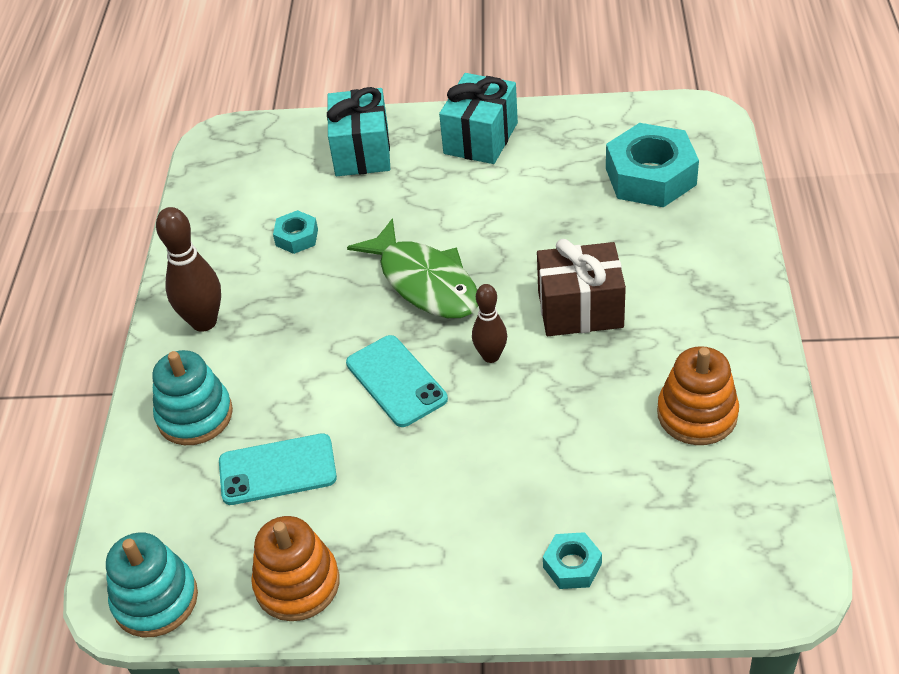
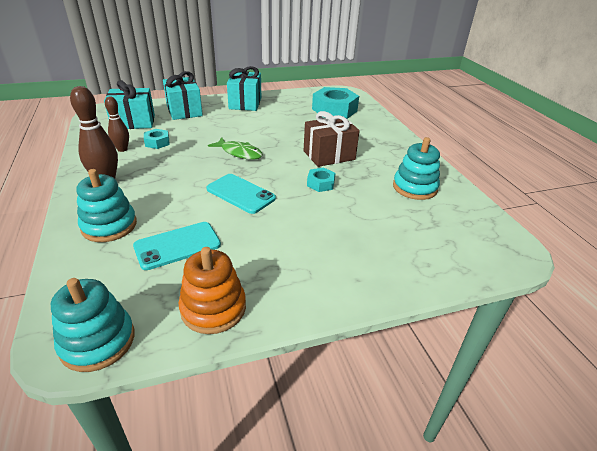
camera: 25 degrees left, 10 degrees down
green fish [347,218,478,318] -> green fish [208,137,263,159], size x0.64
brown bowling pin [472,284,507,363] -> brown bowling pin moved to [105,97,129,152]
turquoise nut [543,532,602,589] -> turquoise nut moved to [307,168,336,192]
orange stacking toy [657,346,739,445] -> turquoise stacking toy [393,137,440,200]
none -> turquoise gift [104,80,155,129]

